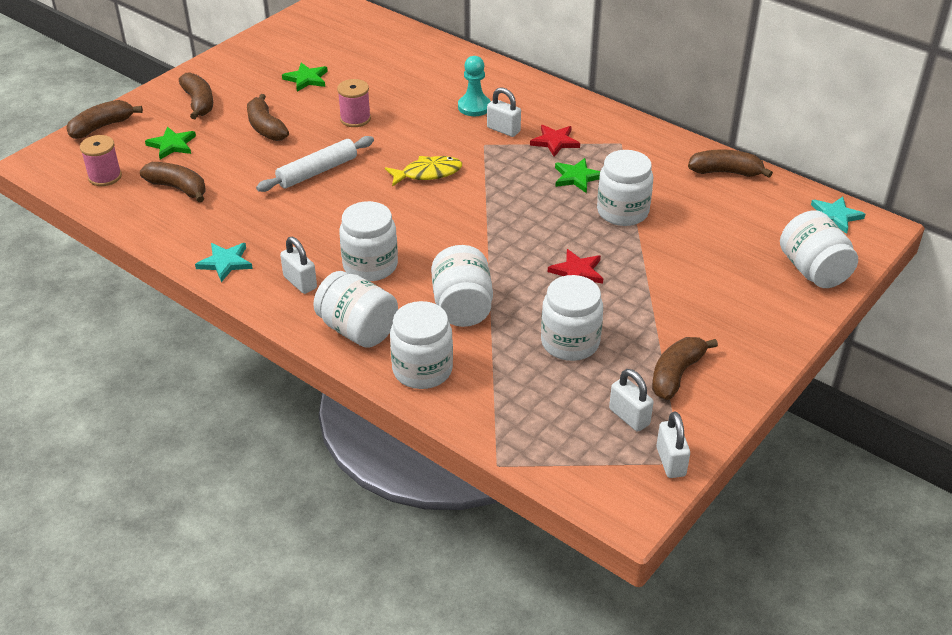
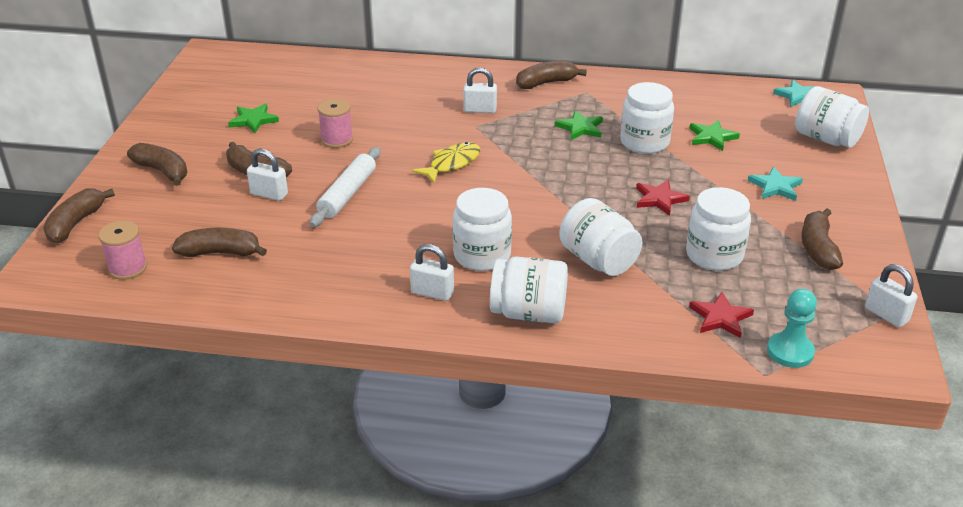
camera: 30 degrees left, 5 degrees down
green star [145,127,196,160] -> green star moved to [689,120,740,151]
turquoise star [195,243,253,282] -> turquoise star moved to [748,167,803,201]
white jar [390,301,453,389] -> none
turquoise pawn [458,56,491,116] -> turquoise pawn moved to [767,289,817,368]
red star [530,125,580,157] -> red star moved to [689,292,754,338]
white padlock [609,369,653,432] -> white padlock moved to [247,149,288,201]
brown banana [688,149,773,178] -> brown banana moved to [516,61,587,89]

